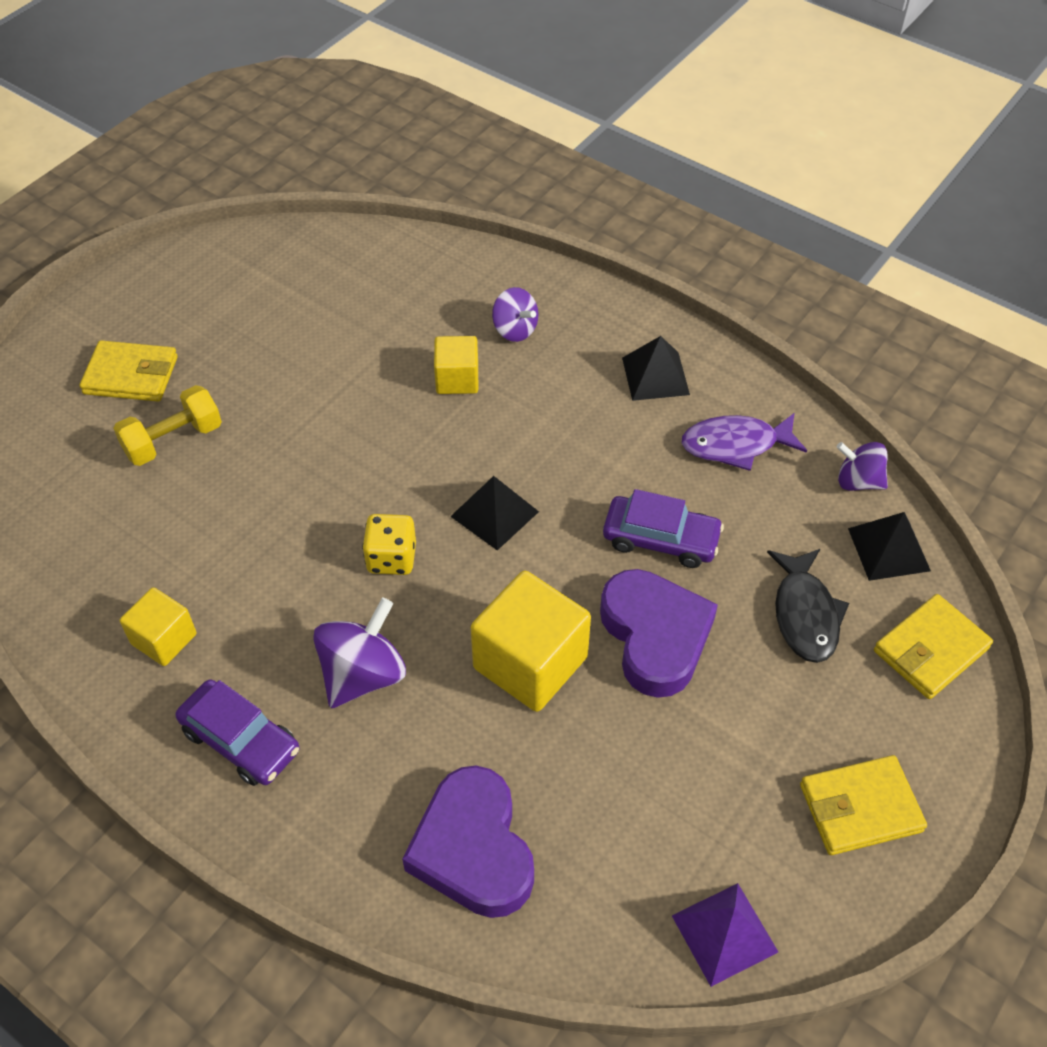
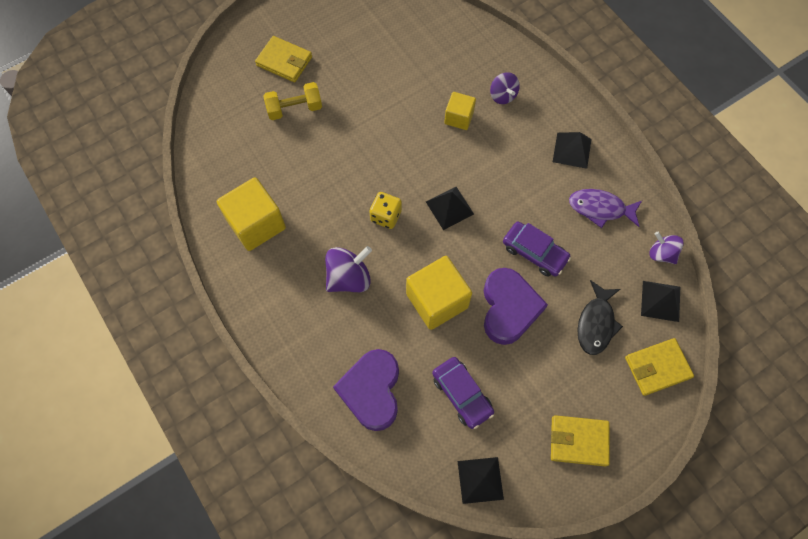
camera: 20 degrees right, 15 degrees up
yellow cube [120,587,197,666] -> yellow cube [217,177,286,251], size x1.74
purple car [176,679,300,786] -> purple car moved to [432,357,494,429]
purple pyramid [672,883,778,987] -> black pyramid [458,457,504,504]

